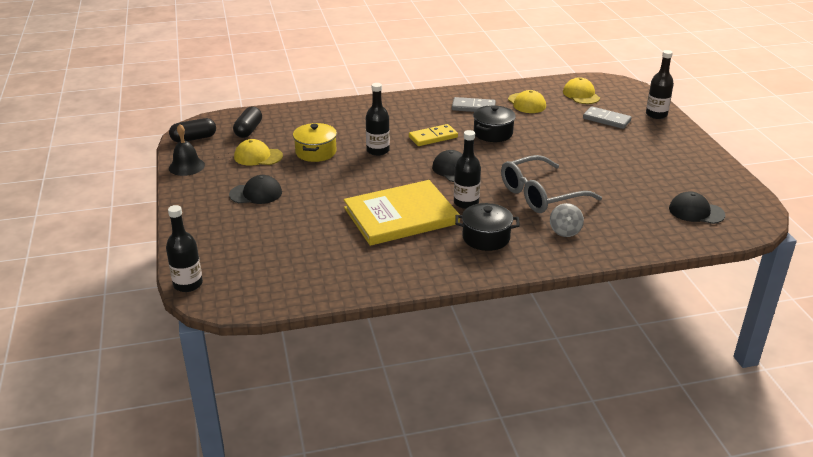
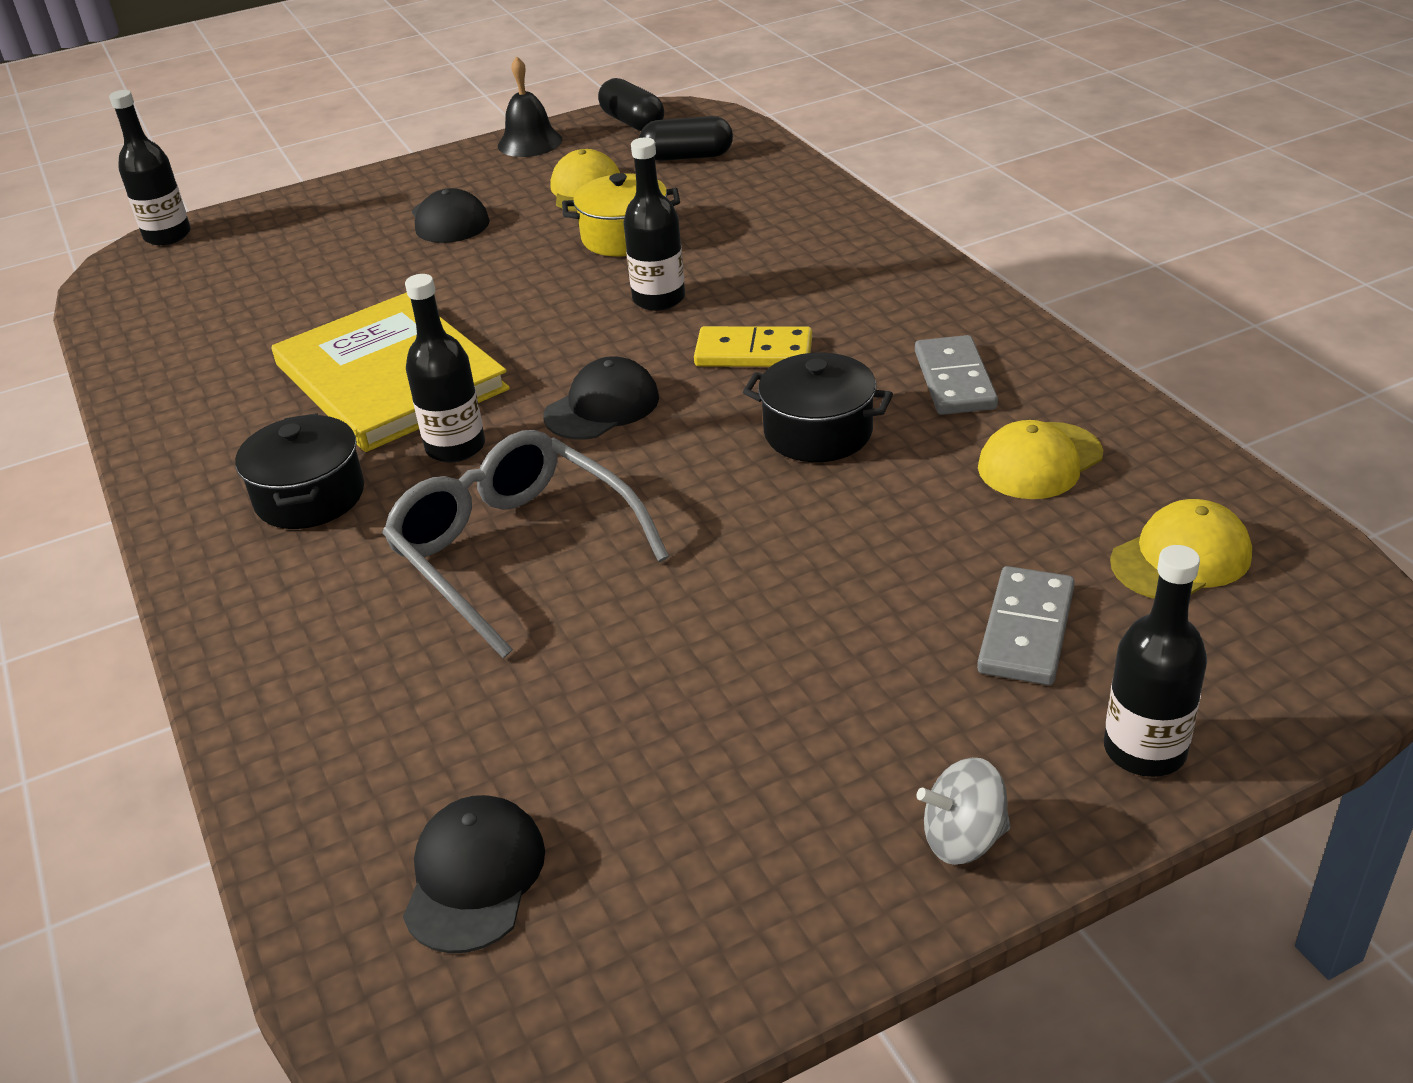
camera: 80 degrees right, 5 degrees up
yellow domino [409,124,458,146] -> yellow domino turned 45 degrees counterclockwise [694,326,812,367]
grey spinning top [550,203,584,237] -> grey spinning top moved to [917,757,1010,865]

